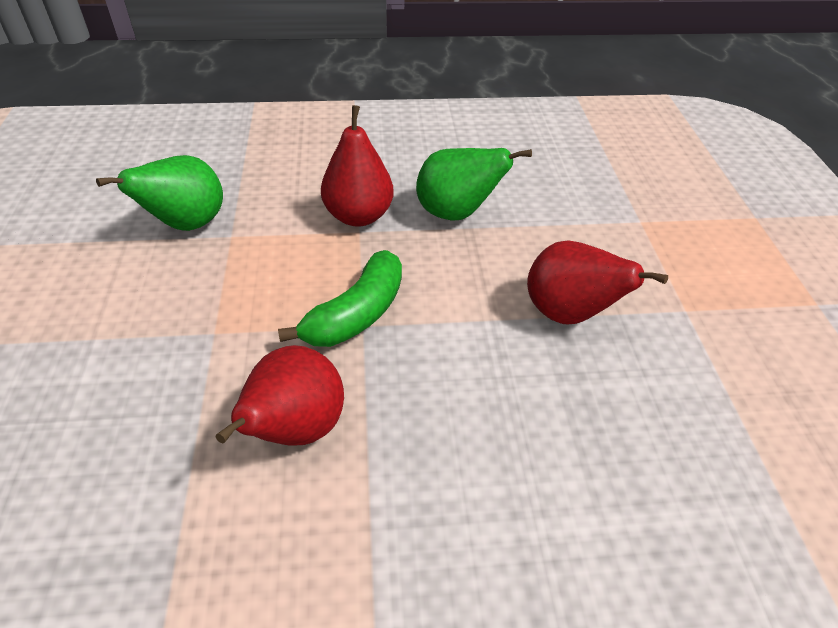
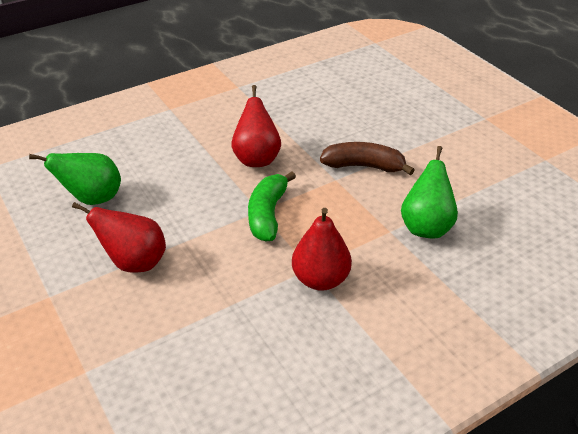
camera: 155 degrees right, 5 degrees down
green pear [416,148,532,221] -> green pear moved to [29,153,121,205]
none -> brown banana [320,142,415,175]

